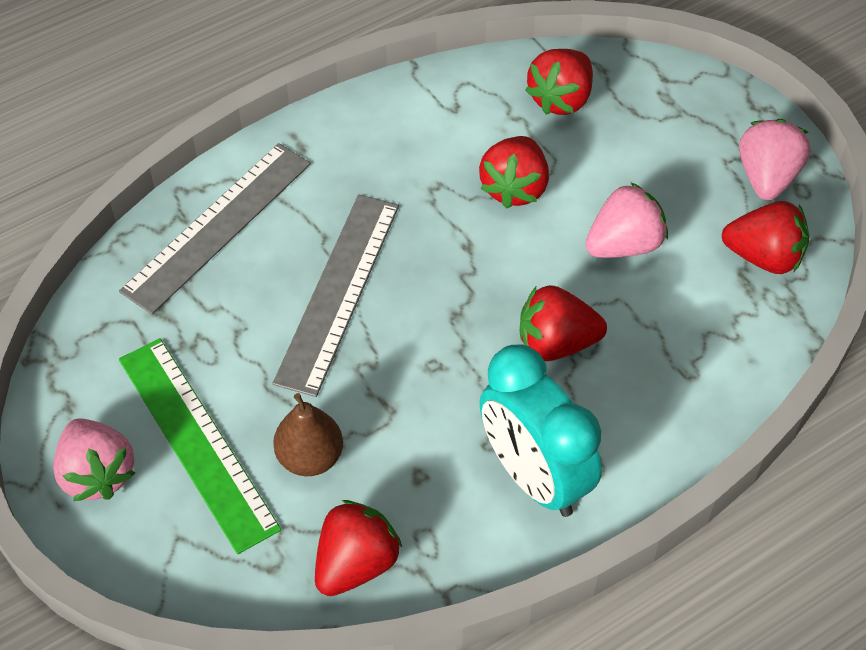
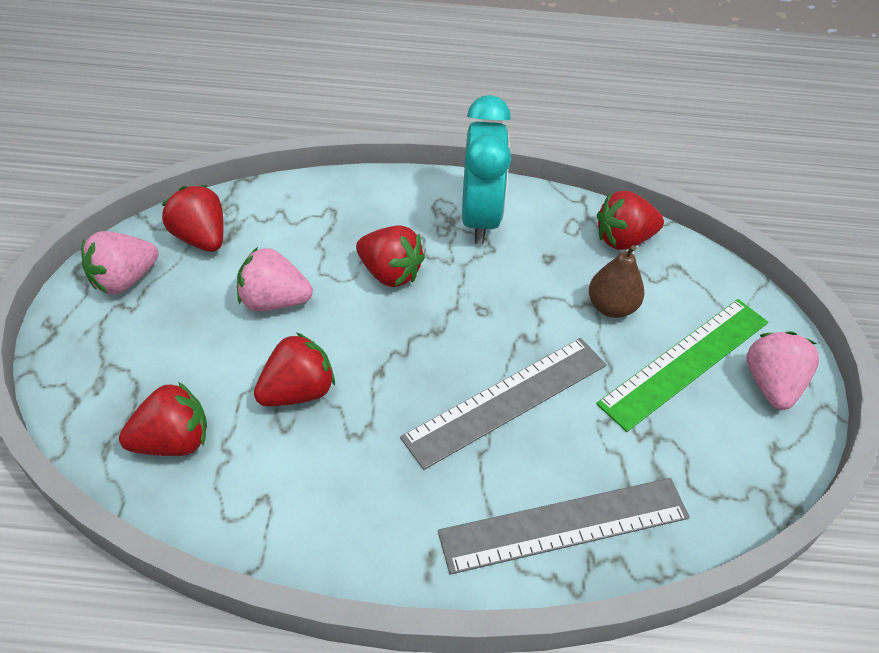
camera: 145 degrees left, 5 degrees down
green ruler [119,338,281,554] -> green ruler turned 45 degrees clockwise [596,299,768,432]

